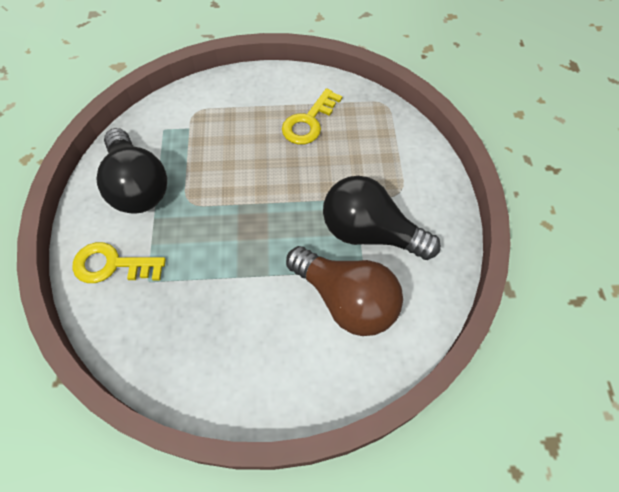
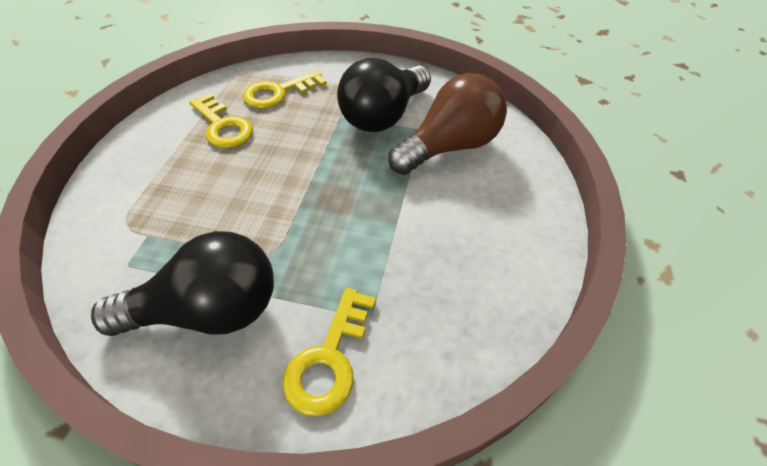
camera: 75 degrees left, 10 degrees down
none -> yellow key [242,71,327,109]

